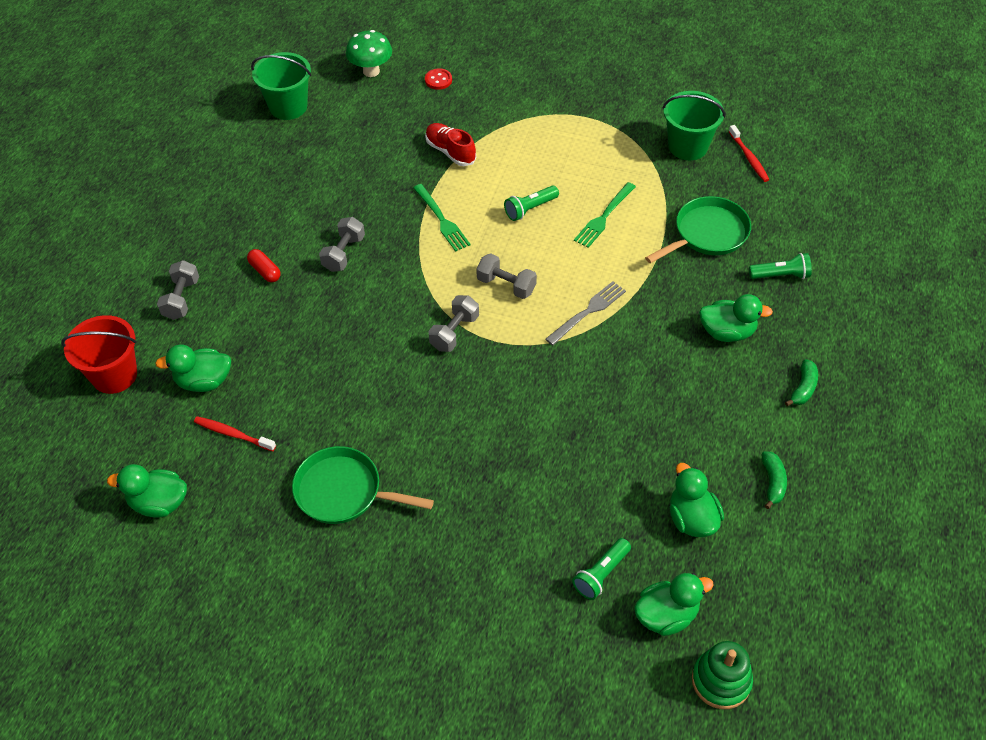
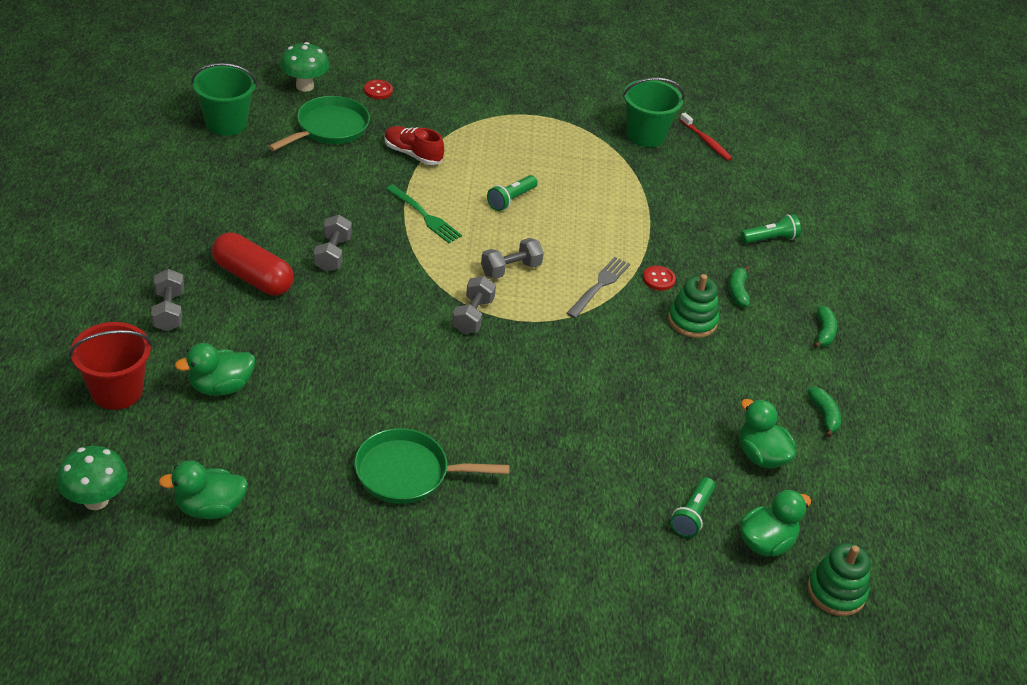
camera: 20 degrees left, 10 degrees down
red toothbrush [194,416,276,451] -> none
red capsule [247,249,281,282] -> red capsule [212,232,294,296], size x1.96
grey dumbbell [476,253,537,299] -> grey dumbbell turned 45 degrees counterclockwise [481,238,544,279]
green fork [574,182,636,248] -> none
green pan [645,196,751,263] -> green pan moved to [268,96,370,151]
green duck [699,294,773,342] -> green banana [729,266,750,307]
none -> green mushroom [57,446,127,510]
none -> red button [643,266,676,291]
none -> green stacking toy [668,274,719,338]

